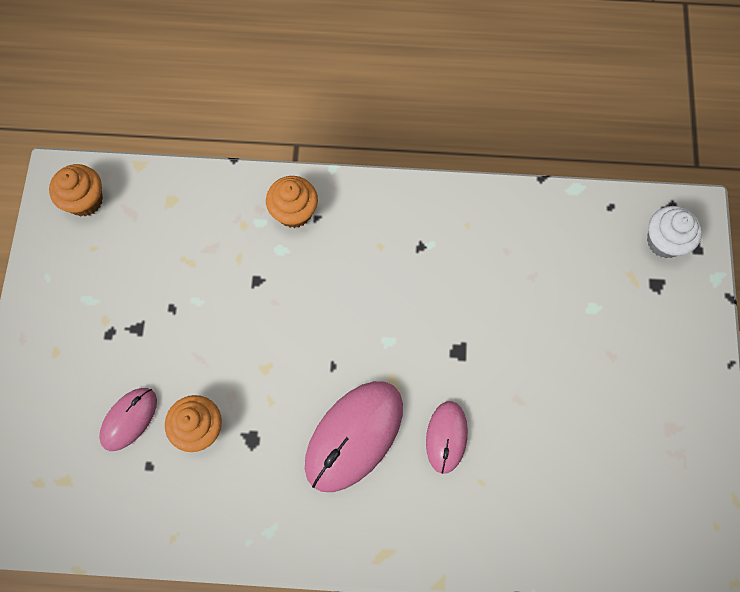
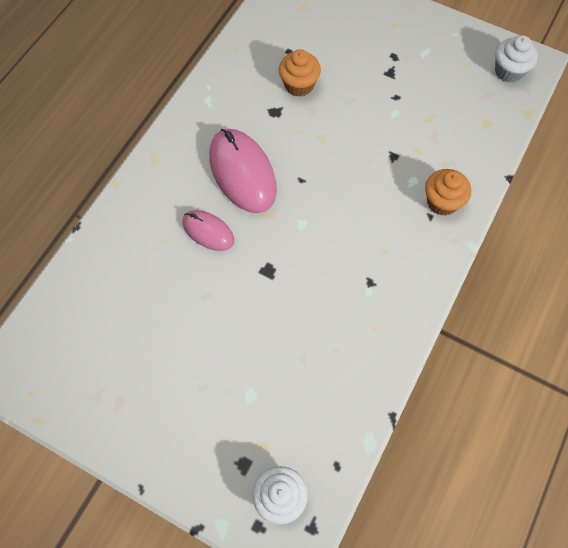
camera: 115 degrees right, 5 degrees down
orange cupcake [49,164,103,217] -> white cupcake [495,35,538,83]
pink mouse [99,388,157,451] -> none

